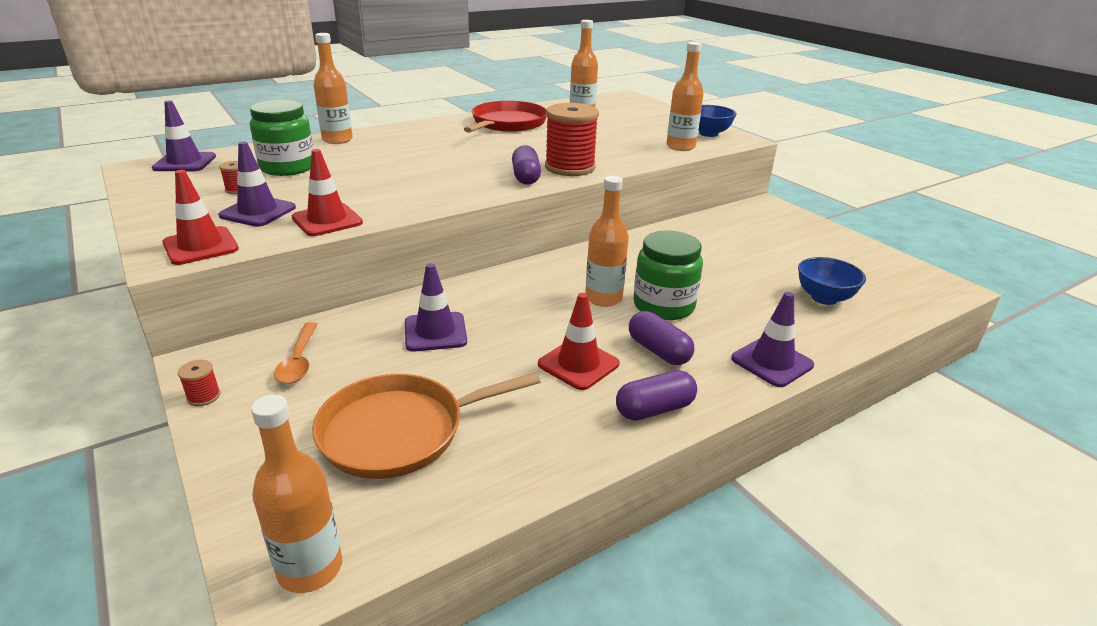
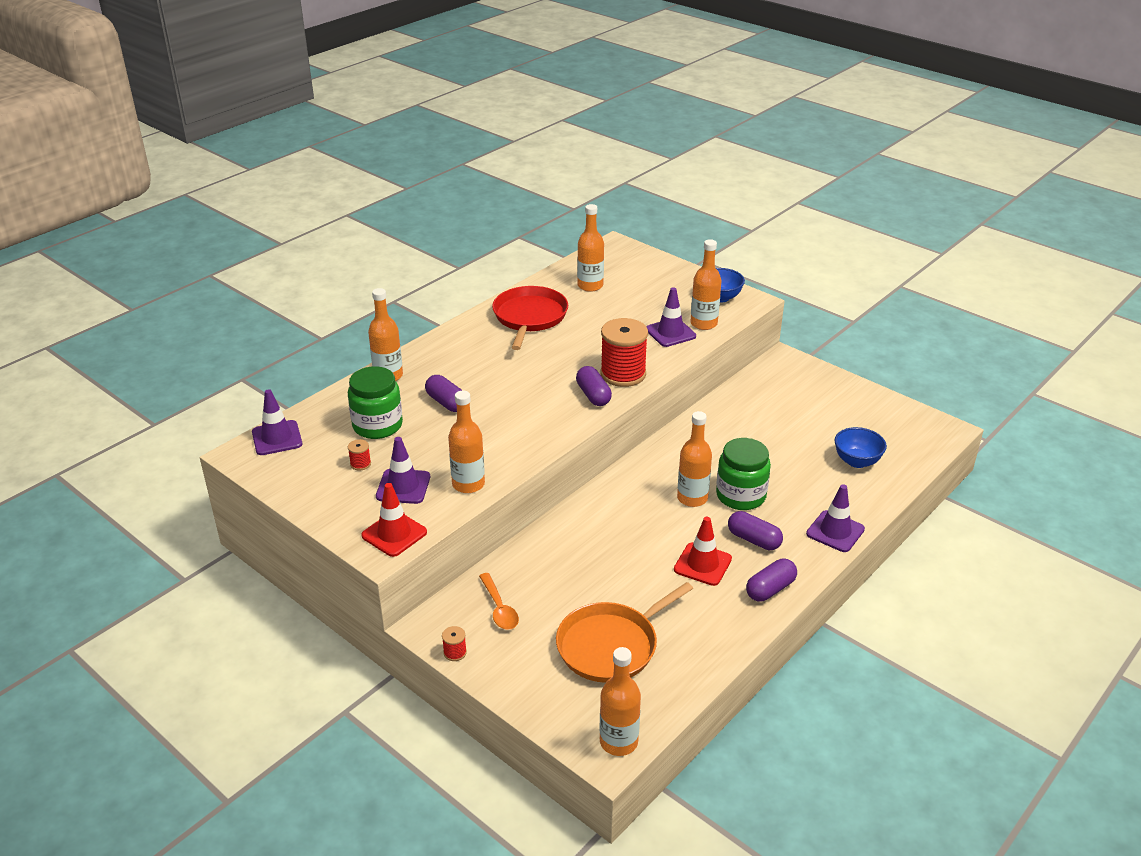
camera: 15 degrees left, 5 degrees up
red traffic cone [292,149,363,236] -> orange bottle [448,391,485,493]
purple traffic cone [405,263,467,351] -> purple traffic cone moved to [646,287,696,347]
none -> purple capsule [425,375,463,412]

